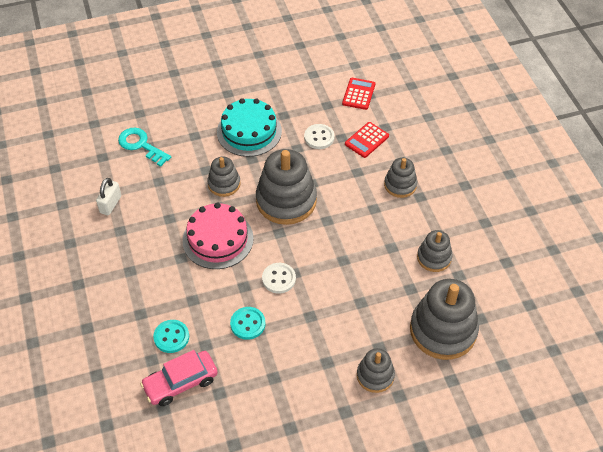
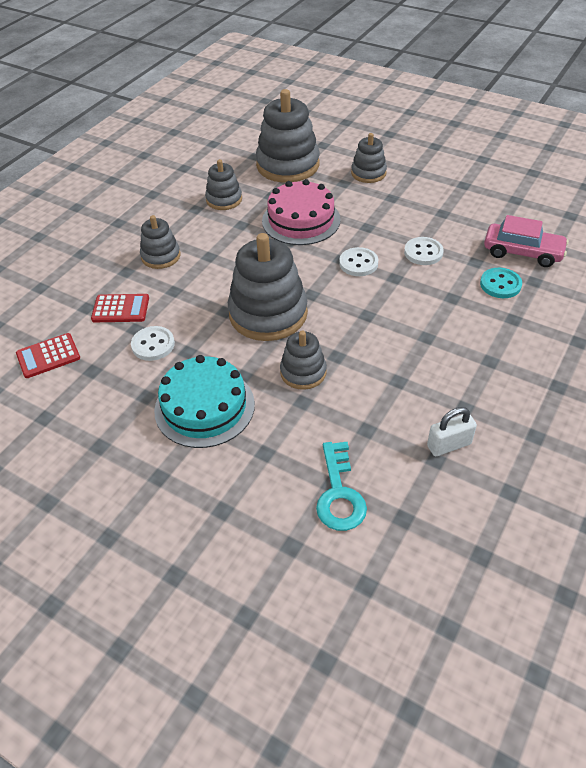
camera: 130 degrees left, 5 degrees down
pink cake [182,202,254,269] -> pink cake moved to [262,179,341,245]
turquoise button [230,307,265,340] -> white button [404,237,444,265]

